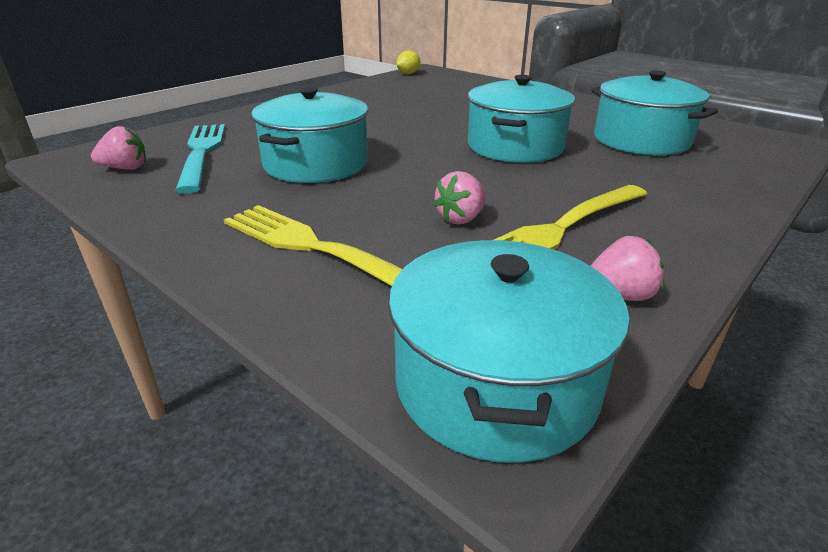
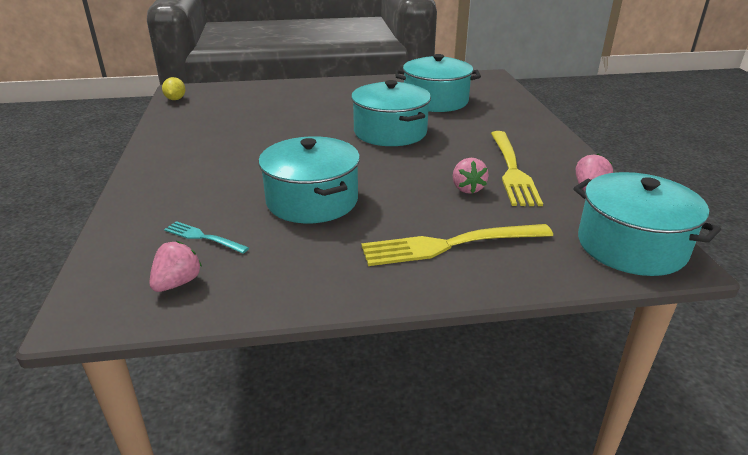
camera: 50 degrees left, 0 degrees up
turquoise fork [175,124,225,194] -> turquoise fork [164,221,249,253], size x0.52

